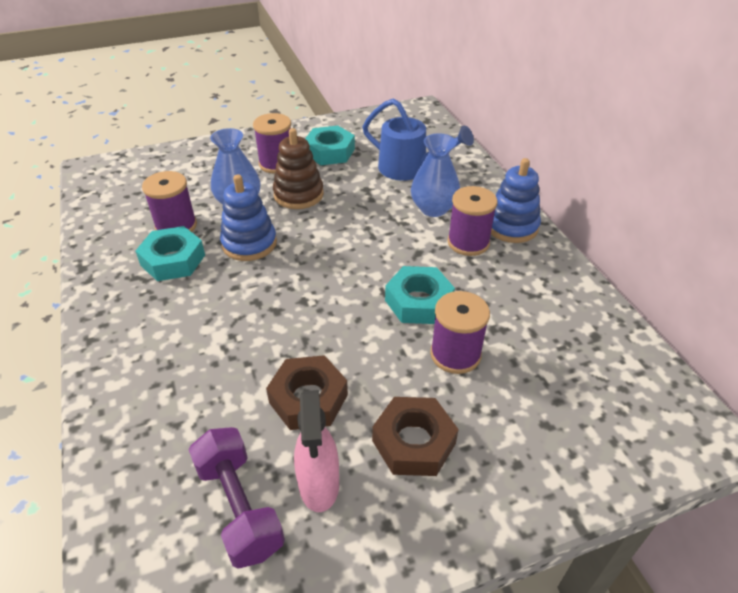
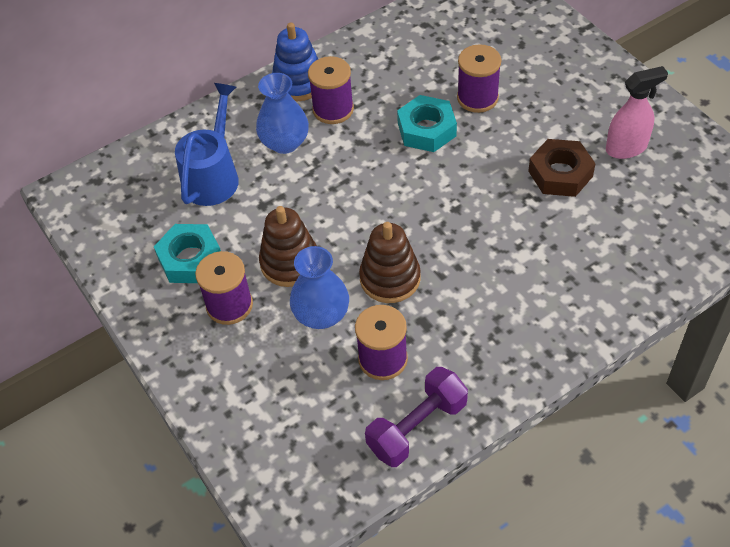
camera: 100 degrees left, 10 degrees up
turquoise nut [135,226,205,281] -> none
purple dumbbell [188,427,285,569] -> purple dumbbell moved to [365,367,468,467]
blue stacking toy [220,174,277,261] -> brown stacking toy [359,222,421,303]
brown nut [372,397,459,476] -> none

